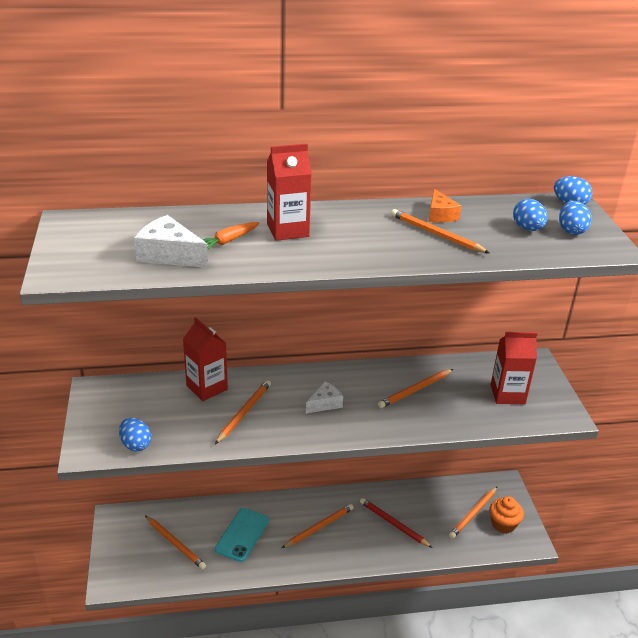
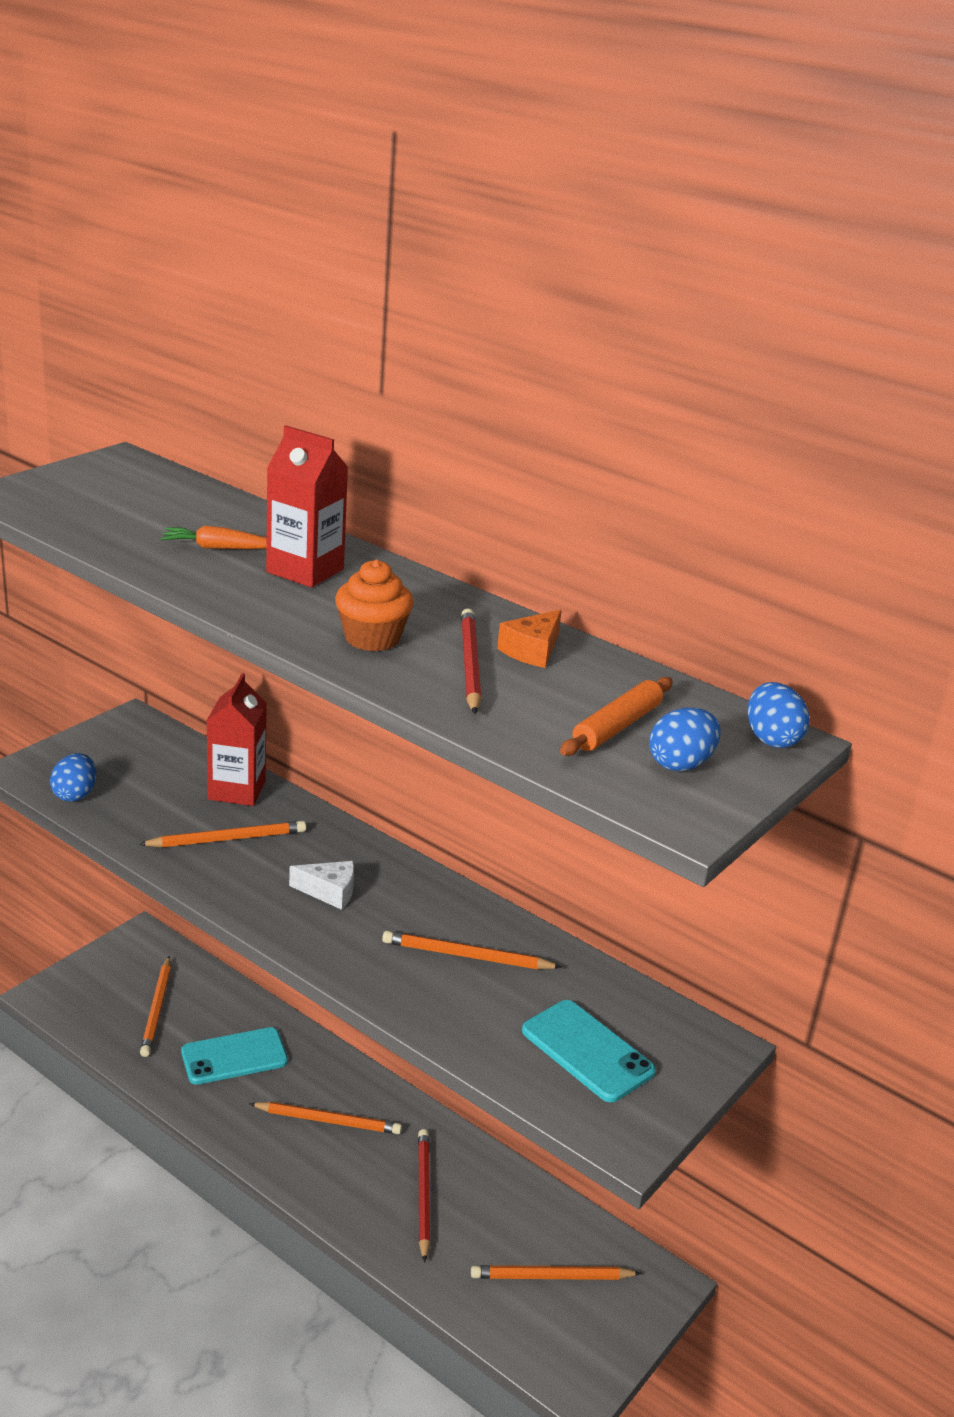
camera: 45 degrees right, 5 degrees down
white cheese [134,215,208,268] -> none
orange pencil [391,209,489,253] -> red pencil [461,608,481,714]
orange cupcake [490,496,524,533] -> orange cupcake moved to [335,559,414,651]
red carton [491,332,537,404] -> turquoise phone [522,1000,656,1102]
blue egg [513,199,547,231] -> orange rolling pin [560,677,673,756]

